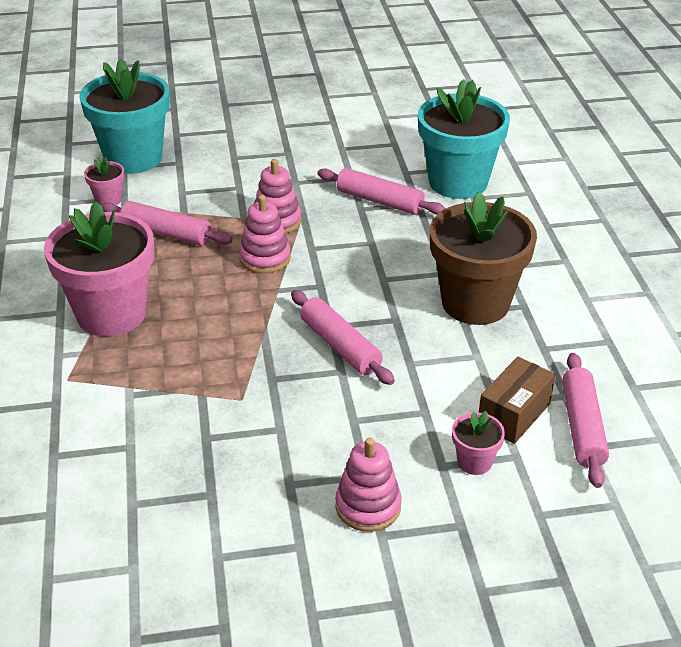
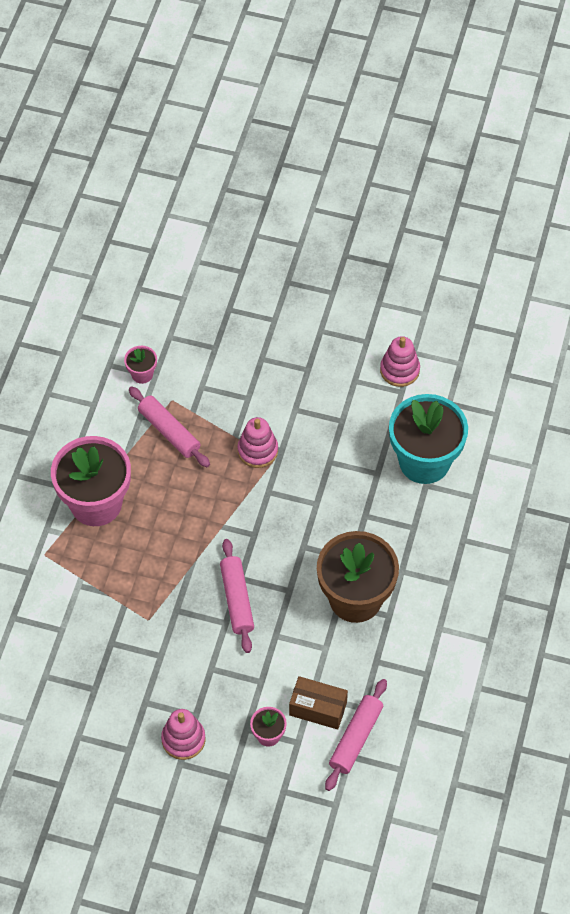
camera: 25 degrees right, 20 degrees up
turquoise flower pot [79,59,170,174] -> none
pink stacking toy [239,195,291,273] -> pink stacking toy moved to [380,336,420,387]
pink rolling pin [317,168,446,215] -> none
brown box [479,357,555,444] -> brown box turned 45 degrees clockwise [289,676,348,730]

